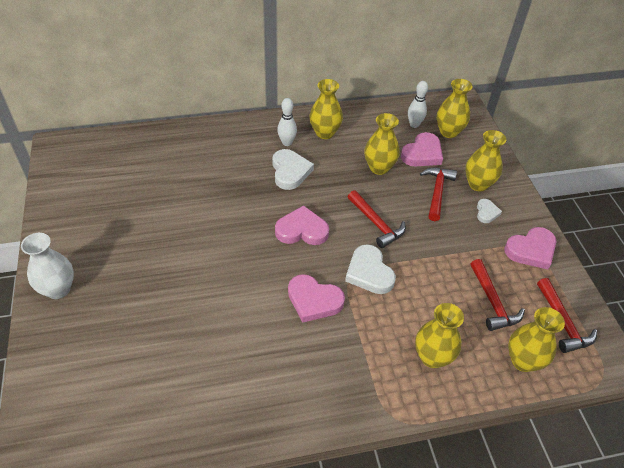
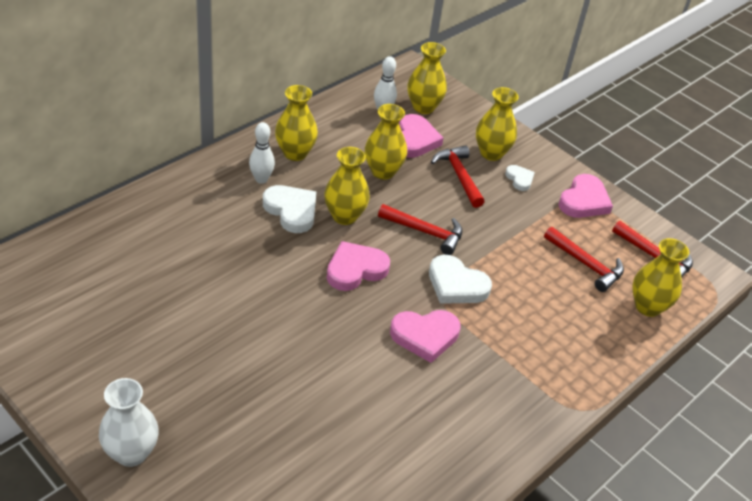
camera: 35 degrees left, 5 degrees down
yellow vase [415,303,464,368] -> yellow vase moved to [324,147,370,225]

